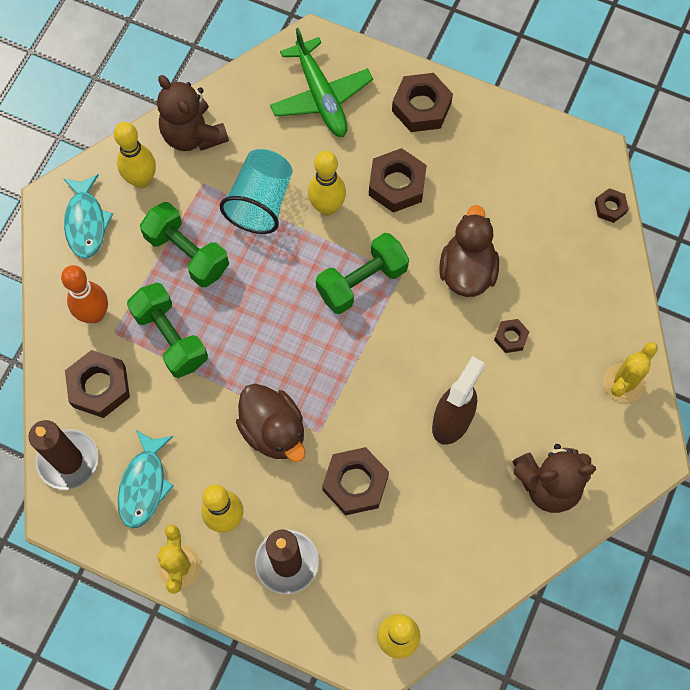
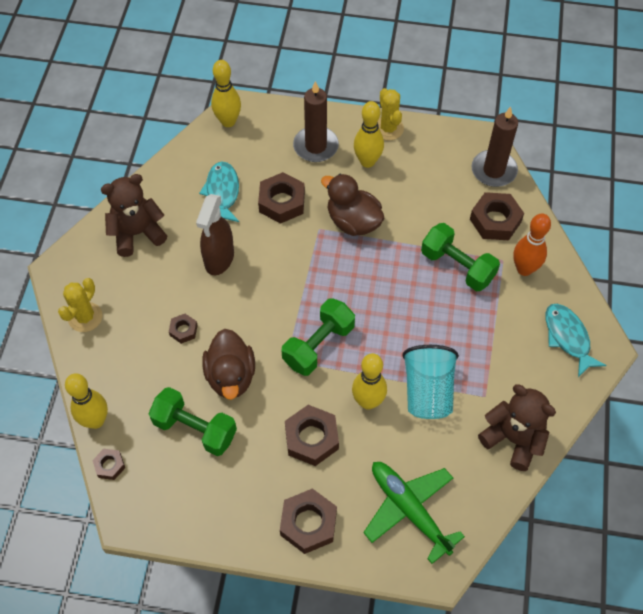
camera: 165 degrees right, 10 degrees down
yellow bowling pin [114,122,156,188] -> yellow bowling pin moved to [65,374,108,429]
turquoise fish [118,430,174,528] -> turquoise fish moved to [199,161,239,222]
green dumbbell [140,202,229,287] -> green dumbbell moved to [149,387,237,456]

